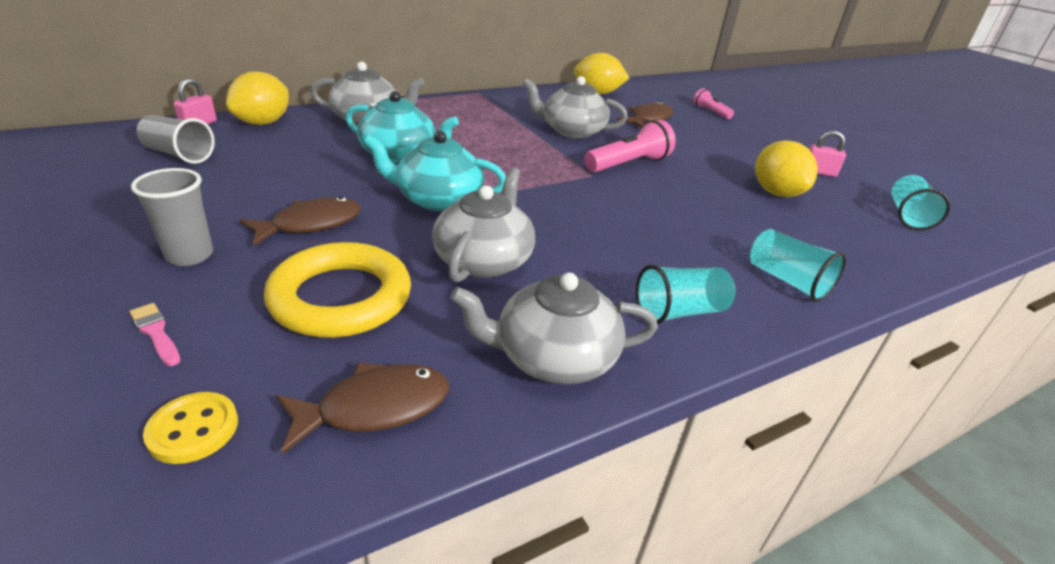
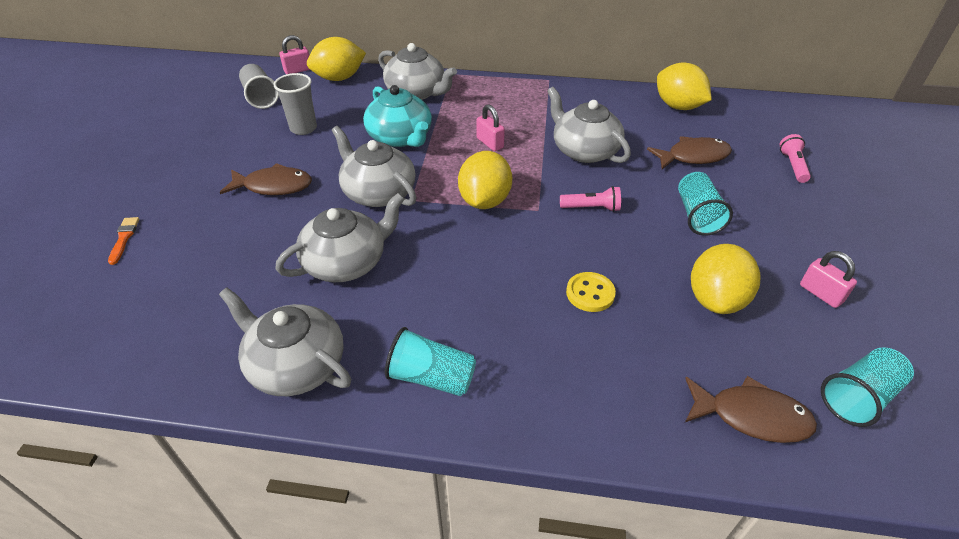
camera: 40 degrees right, 10 degrees up
pink brush [129,303,180,366] -> orange brush [108,217,140,265]
grey cup [131,168,213,266] -> grey cup moved to [274,73,317,135]
yellow button [143,392,238,464] -> yellow button moved to [566,272,616,312]
yellow ring [264,242,411,338] -> none
brown fish [276,362,449,454] -> brown fish moved to [685,376,817,443]
turquoise teapot [364,131,506,212] -> grey teapot [332,126,417,207]
pink flashlight [584,120,676,172] -> pink flashlight [560,186,621,212], size x0.59
turquoise cup [750,229,847,302] -> turquoise cup moved to [678,172,733,236]
none -> yellow lemon [458,151,512,209]
none -> pink padlock [476,104,505,151]

